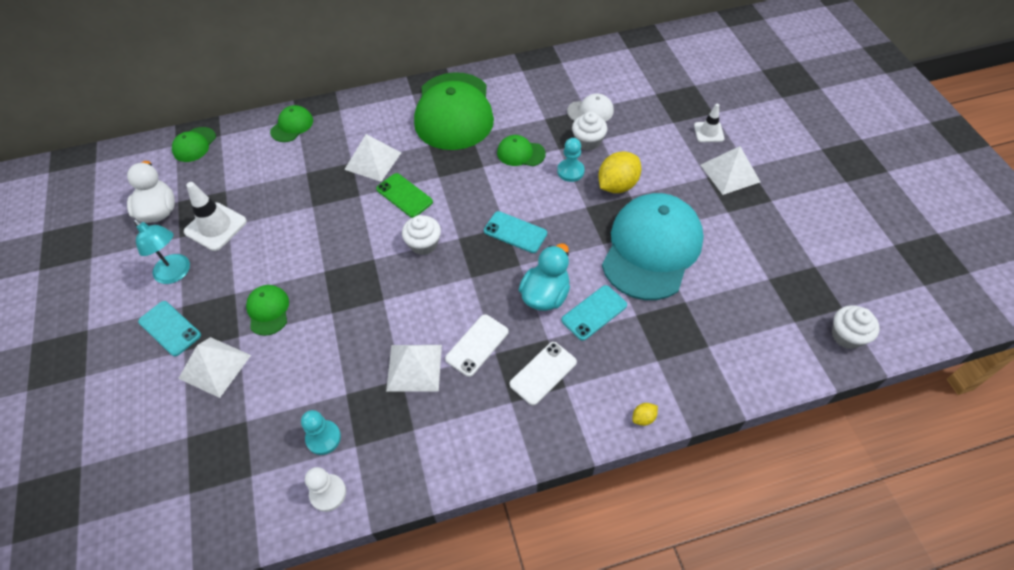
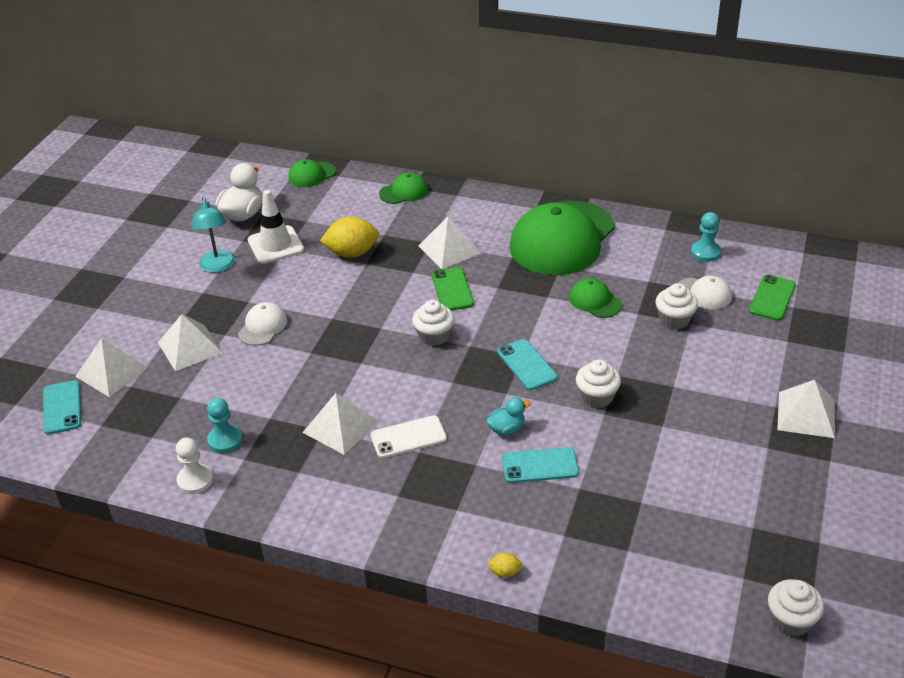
camera: 35 degrees right, 15 degrees down
turquoise phone [138,301,201,356] -> turquoise phone moved to [43,380,81,434]
green cap [246,285,289,336] -> white cap [238,302,288,346]
white phone [509,342,577,405] -> none
turquoise duck [518,243,570,311] -> turquoise duck [487,397,531,435], size x0.58
turquoise pawn [557,138,585,182] -> turquoise pawn moved to [691,212,721,262]
yellow lemon [598,151,641,193] -> yellow lemon moved to [320,216,379,258]
turquoise cap [602,193,704,300] -> none
white traffic cone [694,103,724,142] -> none
none -> white pyramid [75,338,148,397]
none -> white cupcake [576,359,621,408]
none -> green phone [749,274,796,321]

